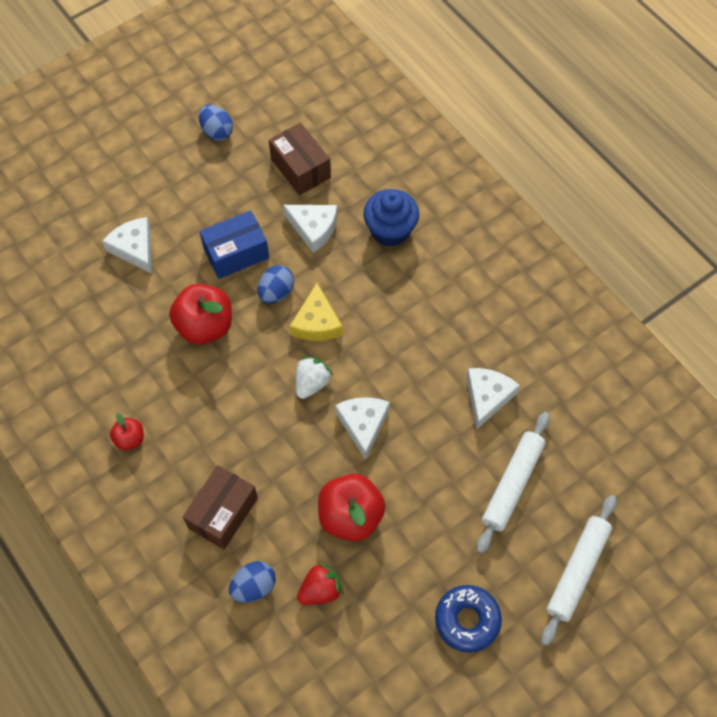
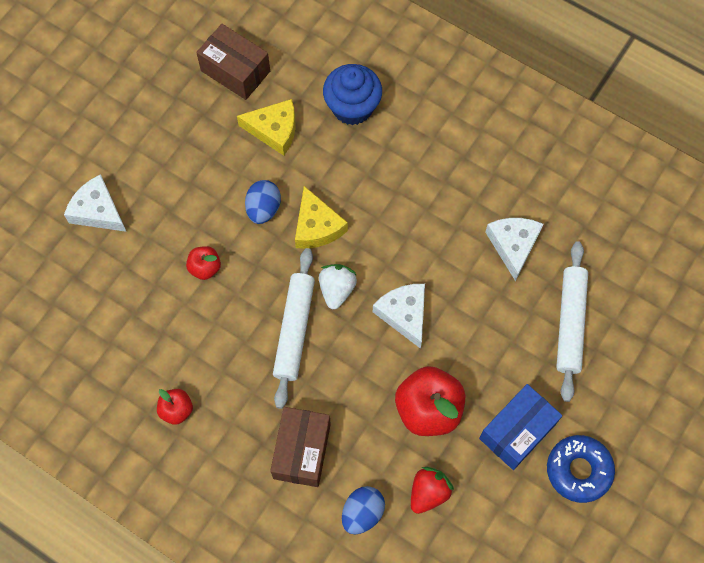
camera: 20 degrees left, 5 degrees up
red apple [169,284,232,345] -> red apple [186,246,221,280], size x0.52
blue egg [199,105,233,141] -> none
blue box [199,210,269,279] -> blue box moved to [479,384,562,470]
white cheese [283,205,337,253] -> yellow cheese [237,99,296,156]
white rolling pin [541,495,617,646] -> white rolling pin moved to [273,248,315,409]

